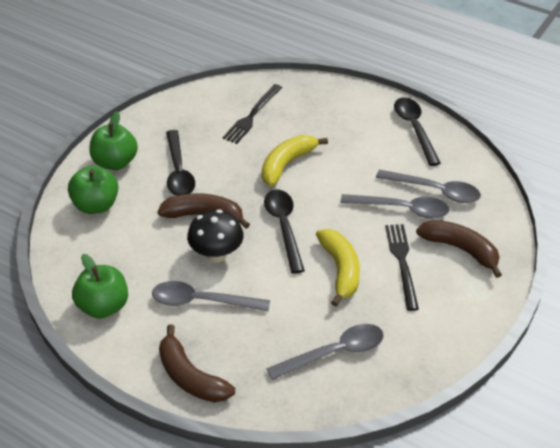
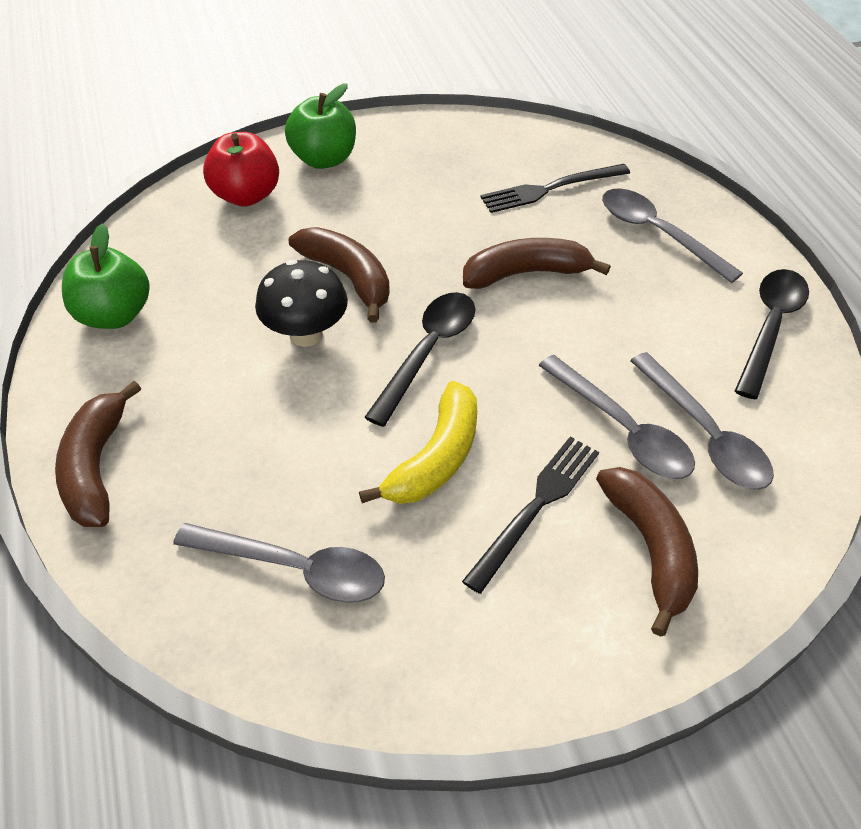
camera: 40 degrees right, 5 degrees up
green apple [68,166,118,214] -> red apple [203,132,279,207]
grey spoon [152,281,270,311] -> grey spoon moved to [602,188,743,283]
black spoon [166,130,195,196] -> none
yellow banana [262,135,328,186] -> brown banana [463,238,611,289]

